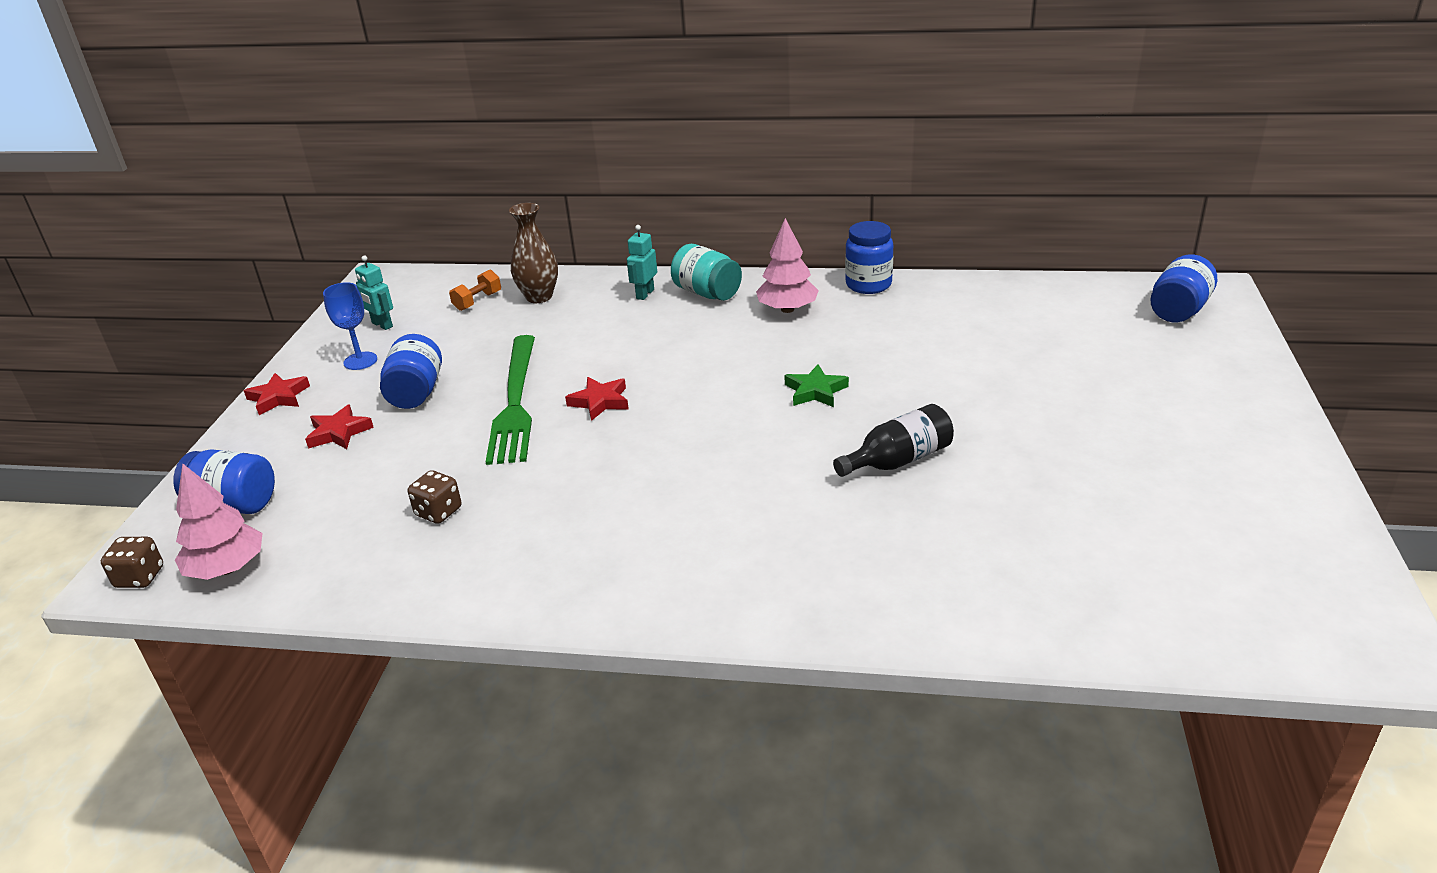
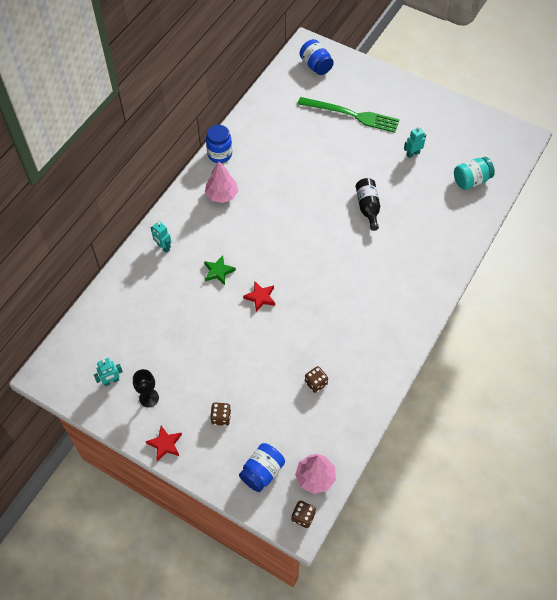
camera: 70 degrees left, 25 degrees up
red star [305,404,374,449] -> brown dice [210,402,231,426]
blue goblet [323,282,377,370] -> black goblet [133,369,159,408]
blue jar [380,334,442,409] -> none
orange dumbbell [449,269,501,311] -> none
green fork [486,335,535,465] -> green fork moved to [298,97,400,133]
brown vase [509,203,558,303] -> none
turquoise jar [671,244,742,301] -> turquoise jar moved to [454,157,495,190]
green star [784,364,849,407] -> green star moved to [204,255,236,285]
none -> turquoise robot [404,126,426,158]

